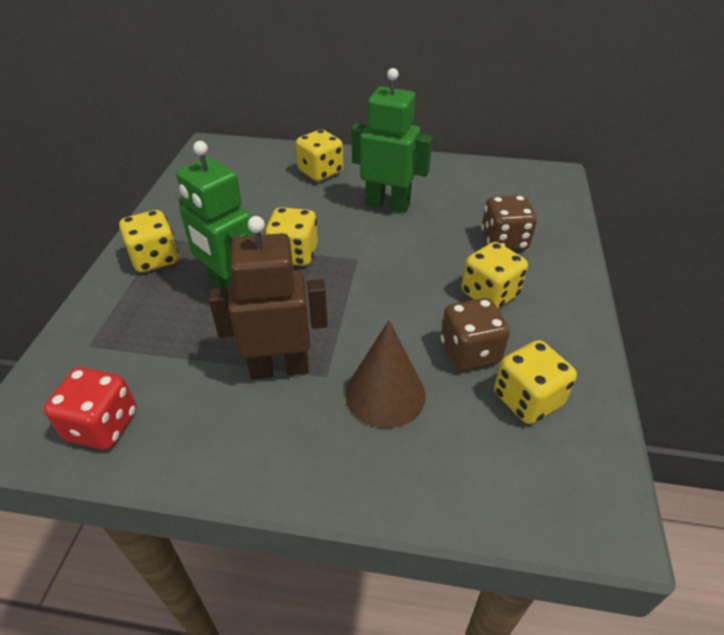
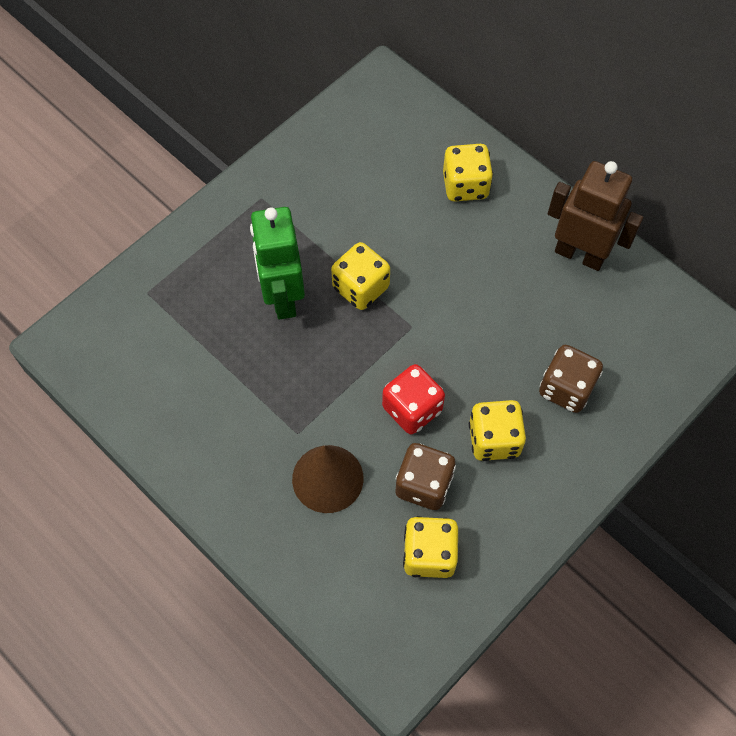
camera: 35 degrees right, 20 degrees up
red dice [44,367,136,450] -> red dice moved to [382,364,445,434]
yellow dice [119,210,179,272] -> none
brown robot [209,216,328,379] -> brown robot moved to [548,161,643,271]
green robot [352,68,432,213] -> none

